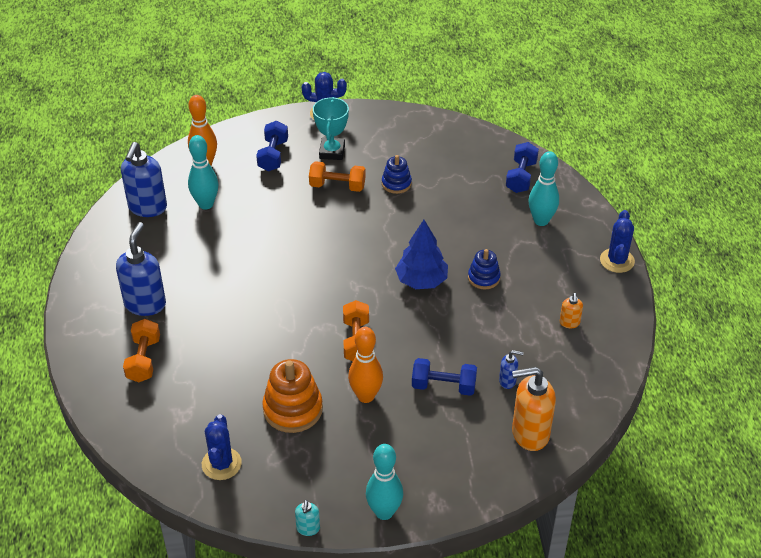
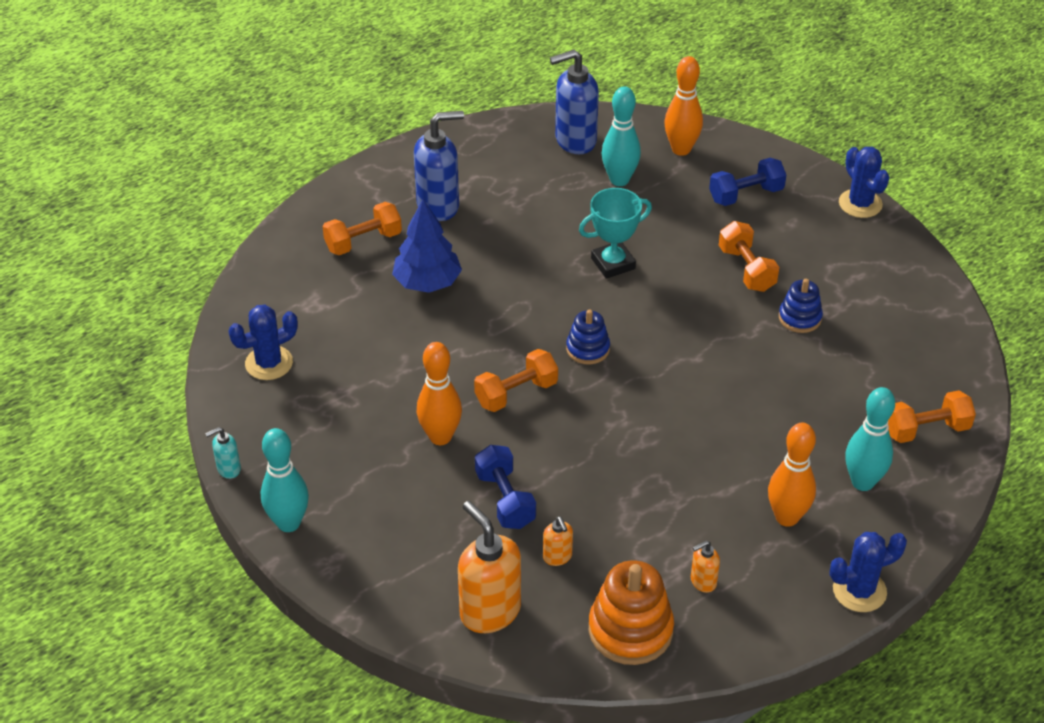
camera: 60 degrees right, 0 degrees up
orange stacking toy [262,359,323,433] -> orange stacking toy moved to [589,560,674,665]
turquoise trophy [313,97,349,160] -> turquoise trophy moved to [579,188,652,279]
blue tree [395,220,448,289] -> blue tree moved to [392,199,462,293]
blue stacking toy [468,249,501,289] -> blue stacking toy moved to [566,310,610,364]
blue soap dispenser [499,350,524,389] -> orange soap dispenser [543,516,573,566]
blue dumbbell [506,142,539,193] -> orange dumbbell [888,390,976,443]
none -> orange bowling pin [768,423,816,527]

